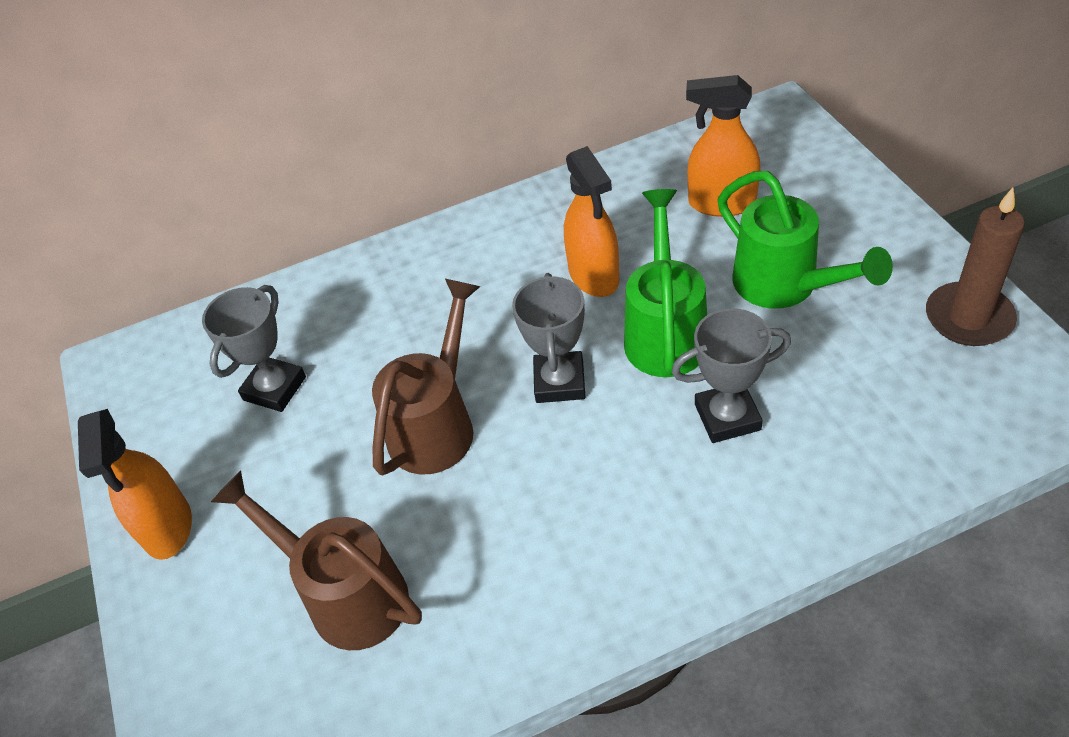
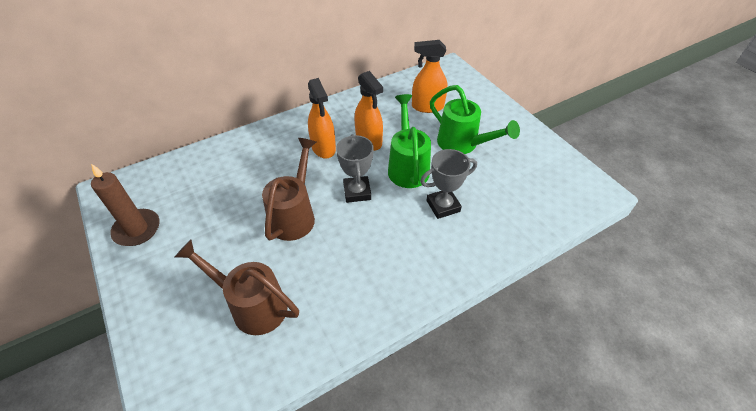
camera: 15 degrees left, 0 degrees up
orange spray bottle [78,409,192,560] -> orange spray bottle moved to [308,78,336,159]
grey trophy [202,285,306,412] -> none
brown candle [926,188,1025,346] -> brown candle moved to [91,164,160,246]

